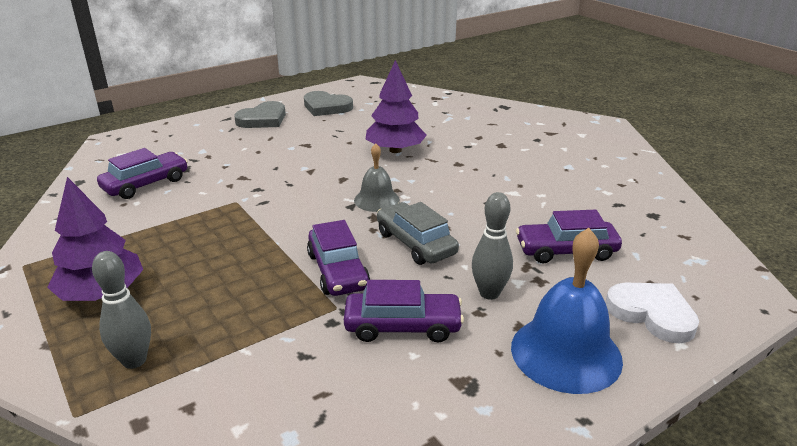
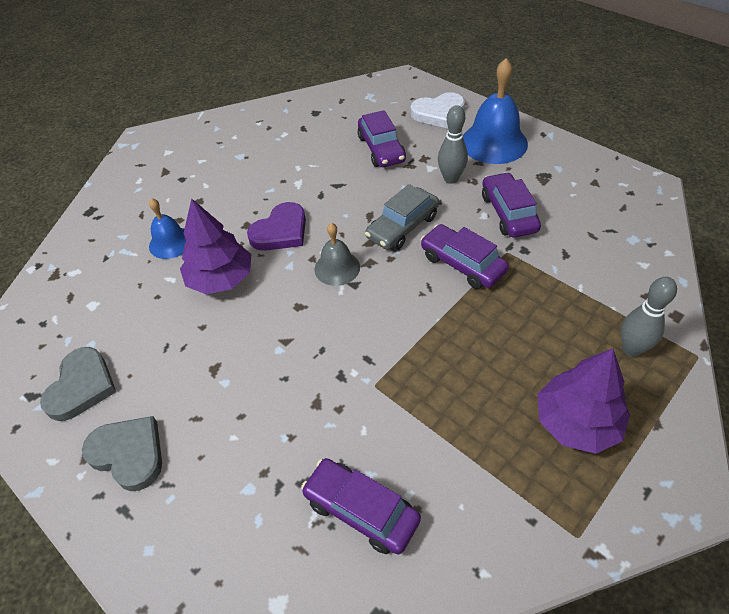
camera: 100 degrees left, 20 degrees up
purple car [307,220,370,296] -> purple car turned 105 degrees counterclockwise [420,224,509,289]
white heart [605,283,699,343] -> white heart turned 135 degrees counterclockwise [410,92,465,128]
none -> blue bell [149,198,186,259]
none -> purple heart [247,202,306,251]

